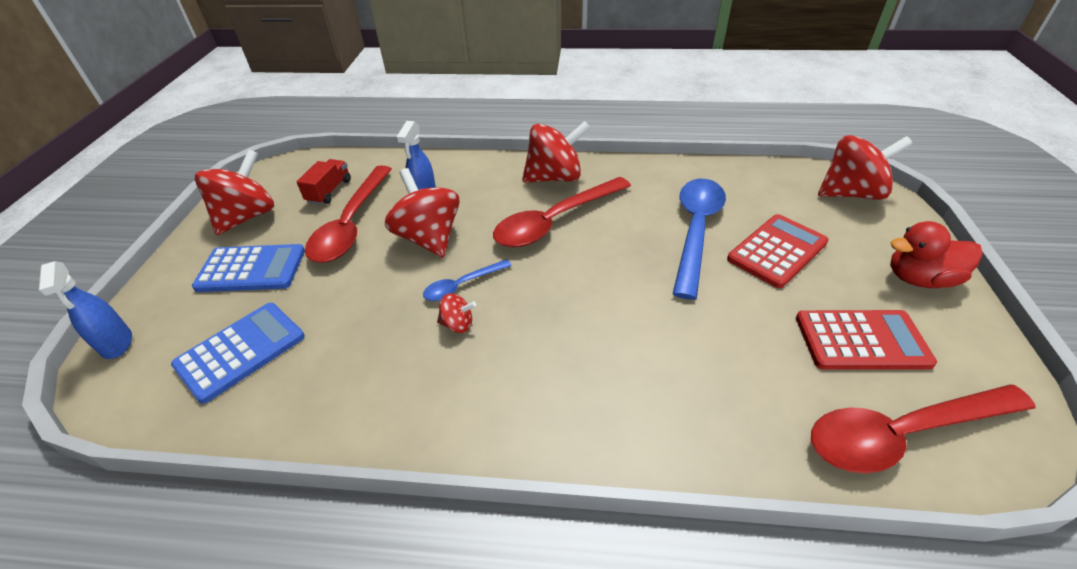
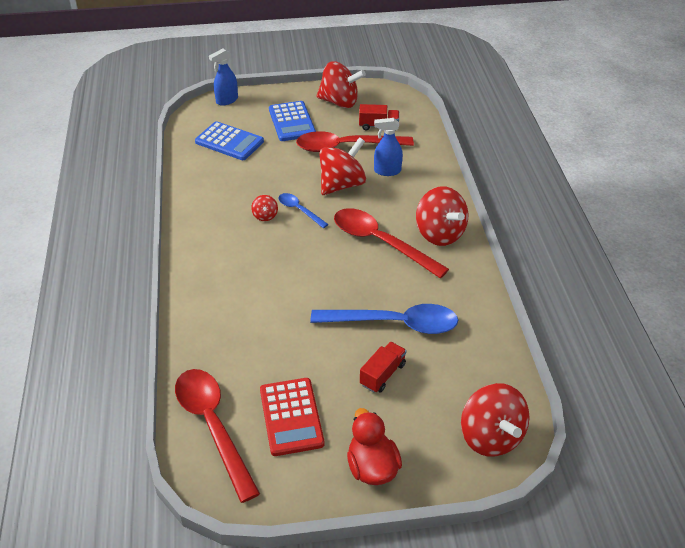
camera: 75 degrees right, 0 degrees up
red calculator [727,214,828,288] -> red truck [360,342,407,393]

